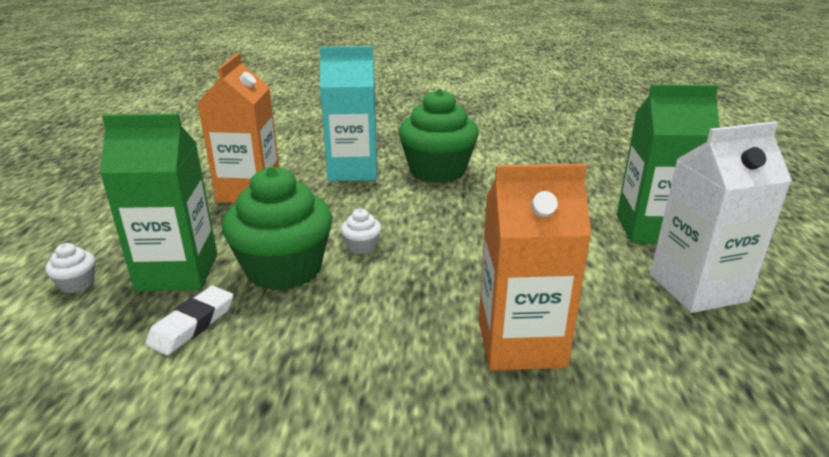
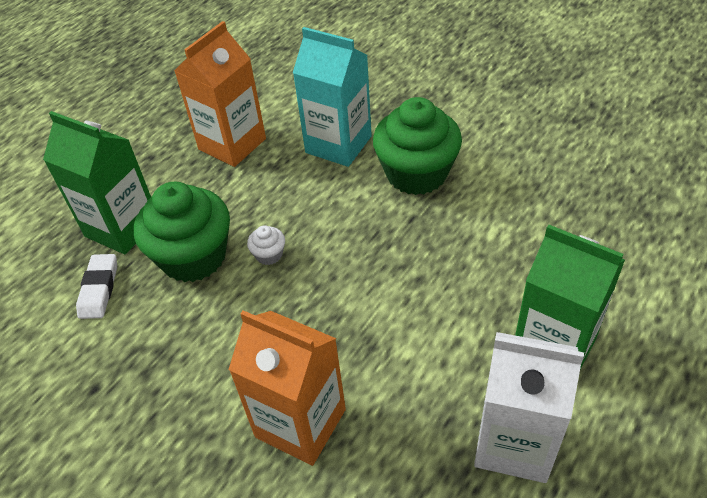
camera: 35 degrees right, 20 degrees up
white cupcake [45,243,95,293] -> none
white eraser [145,286,233,355] -> white eraser turned 60 degrees counterclockwise [76,254,117,319]

